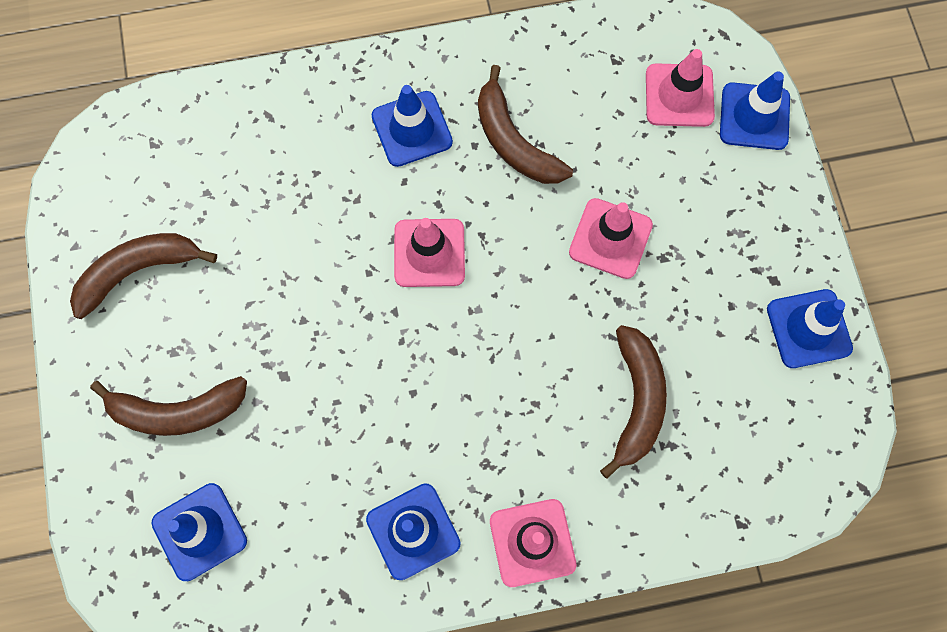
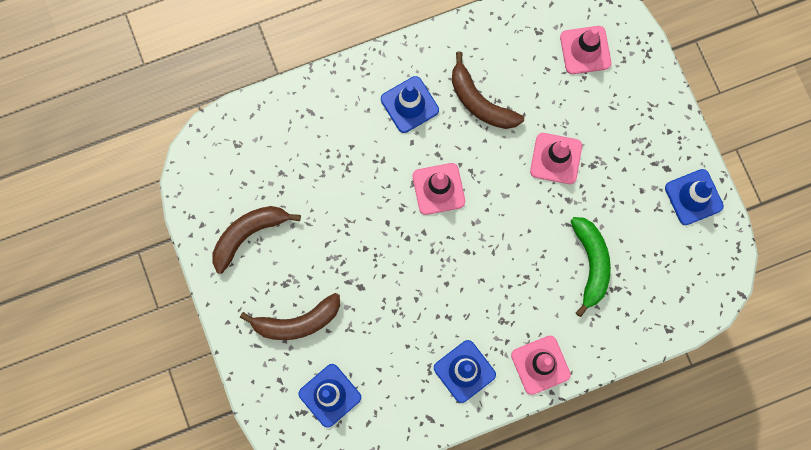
camera: 10 degrees left, 5 degrees up
brown banana [600,325,667,479] -> green banana [571,217,611,317]
blue traffic cone [720,72,790,150] -> none

